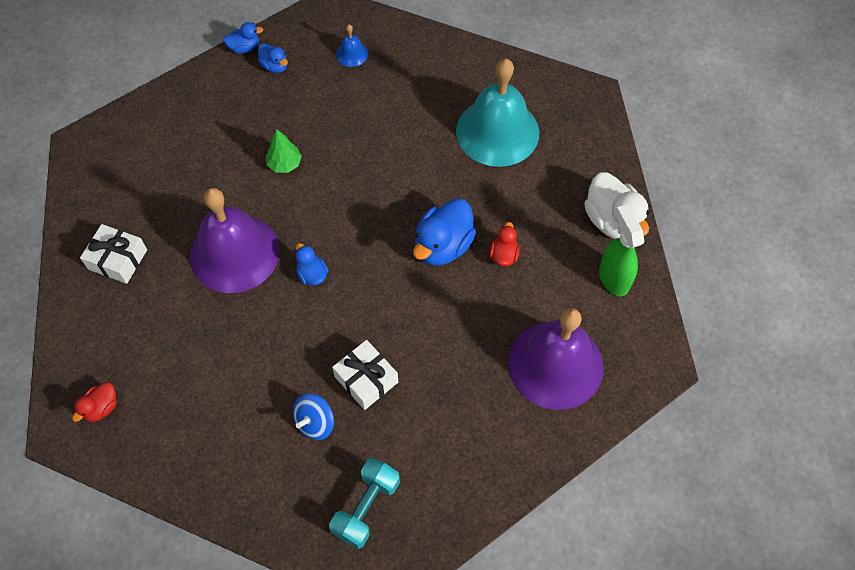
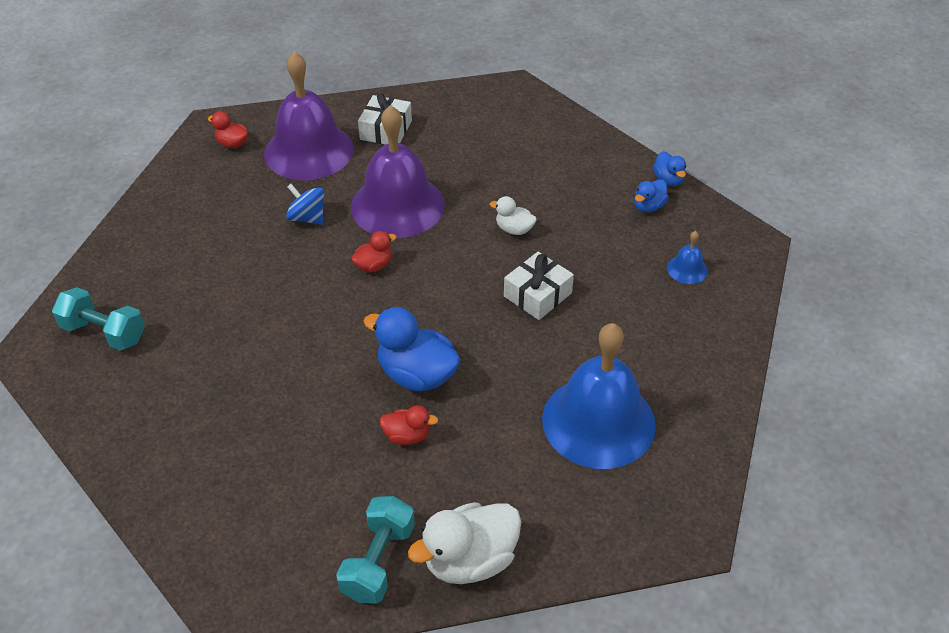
camera: 85 degrees right, 15 degrees down
green tree [266,129,302,173] -> white duck [490,196,537,235]
blue spinning top [293,393,334,440] -> blue spinning top moved to [286,184,324,225]
blue duck [296,243,328,286] -> red duck [351,231,397,273]
white gift [332,340,398,410] -> white gift moved to [504,252,574,320]
turquoise bell [456,59,539,167] -> blue bell [542,323,656,469]
purple bell [508,308,604,410] -> purple bell moved to [264,51,354,180]
green spray bottle [599,204,644,296] -> turquoise dumbbell [336,496,415,604]

